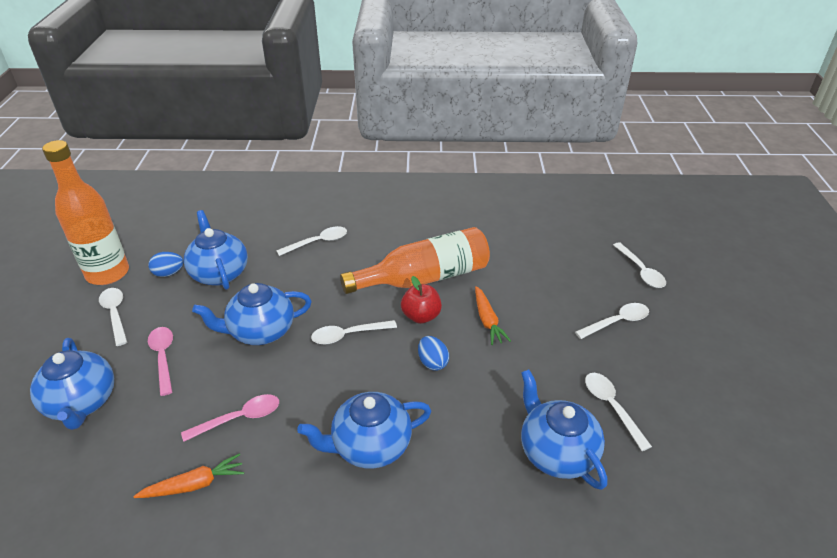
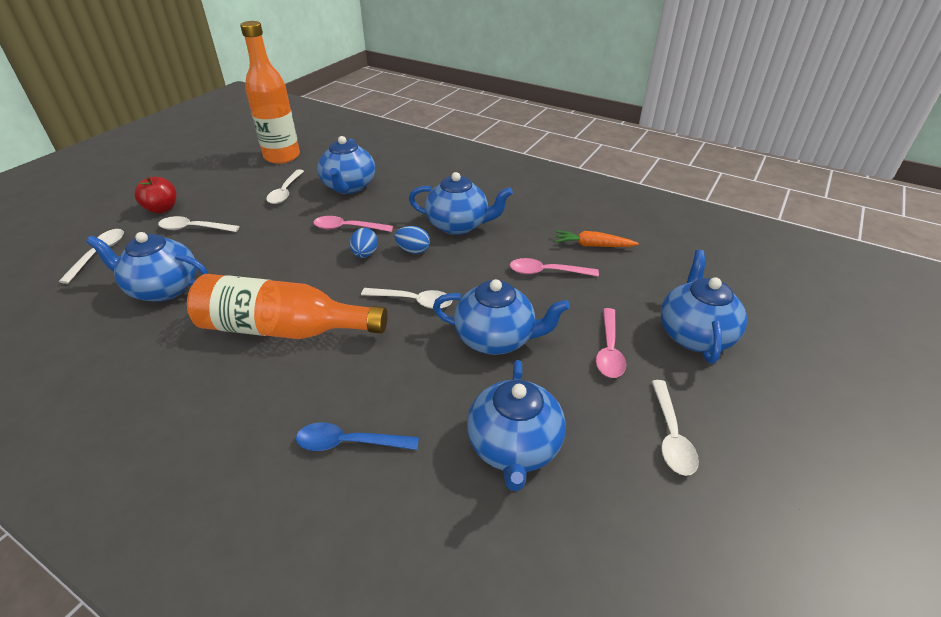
camera: 150 degrees left, 0 degrees up
orange bottle [42,140,129,285] -> orange bottle moved to [240,21,300,164]
blue egg [148,252,184,277] -> blue egg moved to [394,226,430,254]
white spoon [276,226,347,256] -> blue spoon [296,422,419,451]
red apple [401,276,442,324] -> red apple moved to [135,177,176,214]
orange carrot [475,286,511,345] -> none
none -> blue teapot [86,232,208,302]
none -> pink spoon [313,216,393,232]

